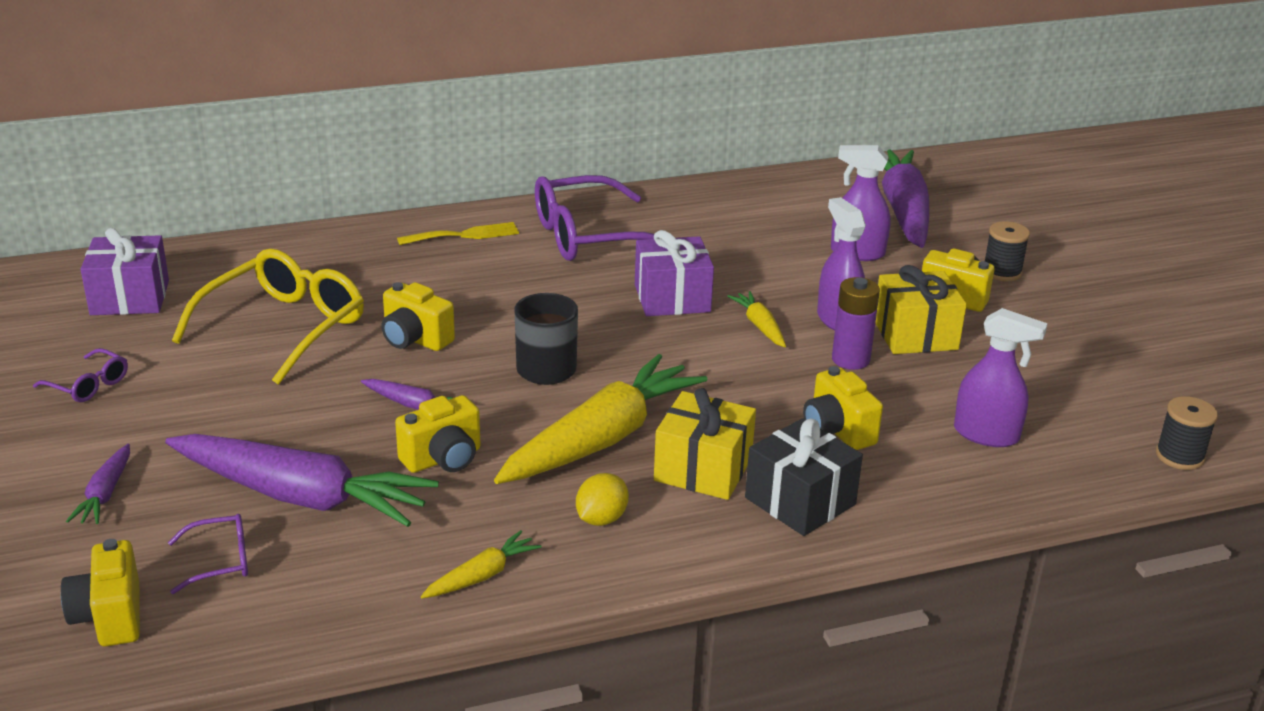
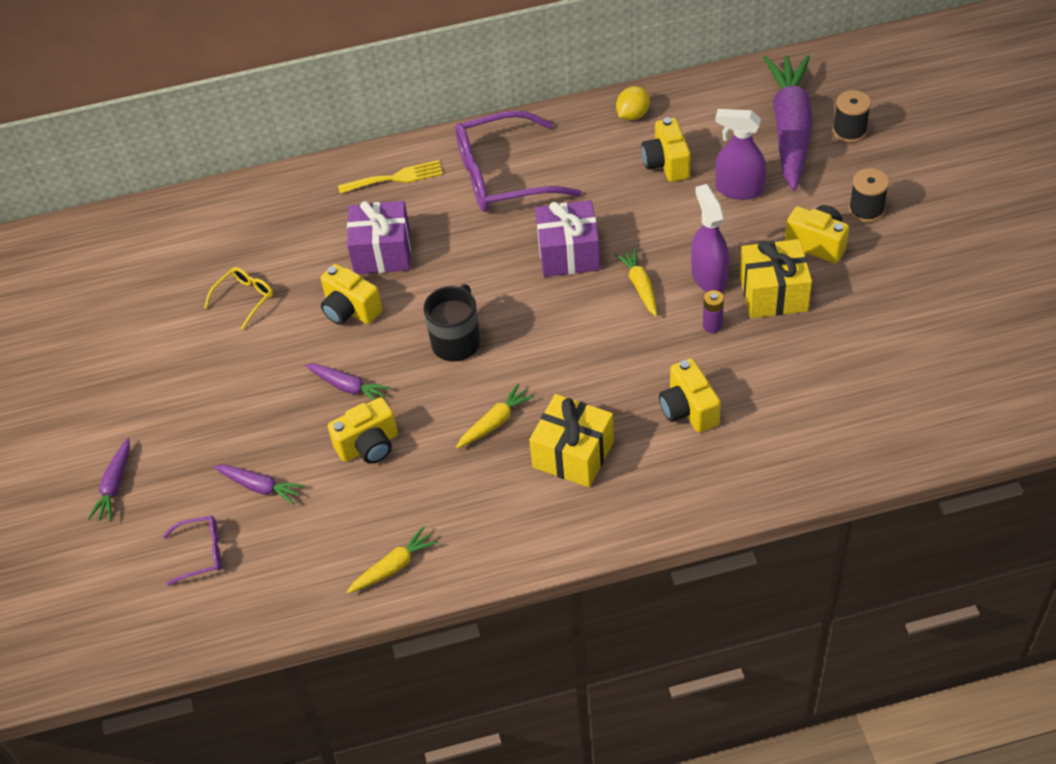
camera: 10 degrees right, 20 degrees up
purple glasses [33,348,128,402] -> none
yellow camera [61,539,140,646] -> yellow camera moved to [641,117,691,182]
purple gift [81,228,169,315] -> purple gift moved to [347,201,411,274]
purple carrot [165,434,439,527] -> purple carrot [213,465,305,505], size x0.44
yellow glasses [172,249,364,385] -> yellow glasses [204,267,273,329], size x0.46
yellow carrot [494,354,707,484] -> yellow carrot [456,384,535,449], size x0.44
yellow lemon [576,473,629,526] -> yellow lemon moved to [616,86,650,121]
black gift [745,418,863,536] -> none
purple battery [832,277,880,370] -> purple battery [703,290,724,333], size x0.61
purple spray bottle [954,308,1048,447] -> none
black spool [1156,396,1218,470] -> black spool moved to [833,90,871,143]

